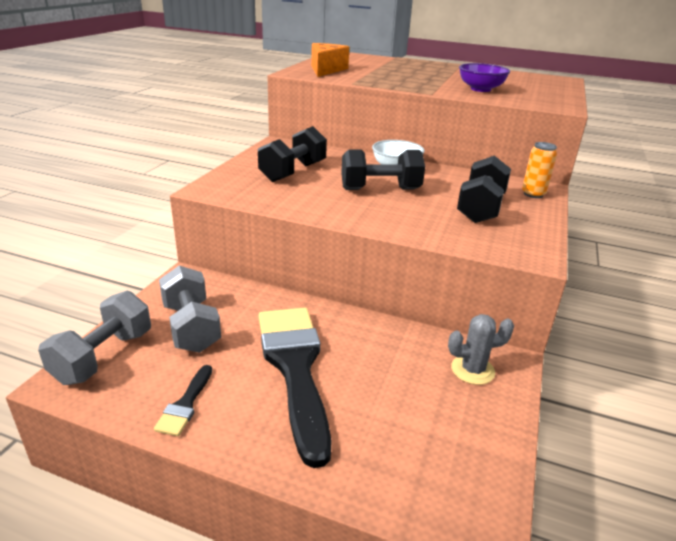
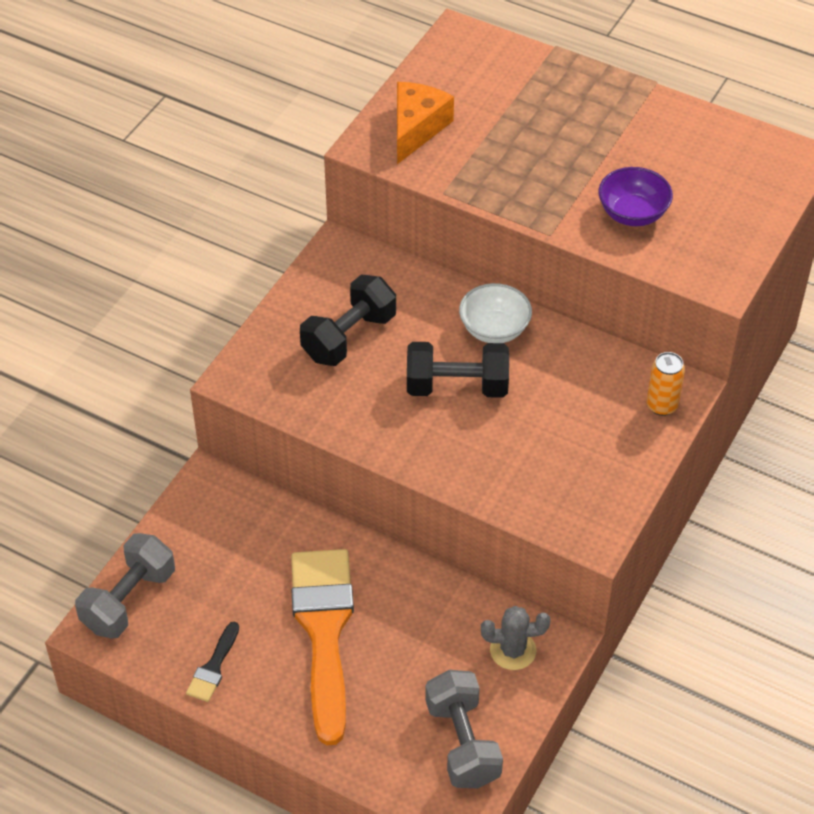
camera: 10 degrees right, 20 degrees up
grey dumbbell [159,265,221,353] -> grey dumbbell moved to [425,670,503,788]
black brush [258,308,332,468] -> orange brush [291,549,354,745]
black dumbbell [457,156,511,223] -> none

